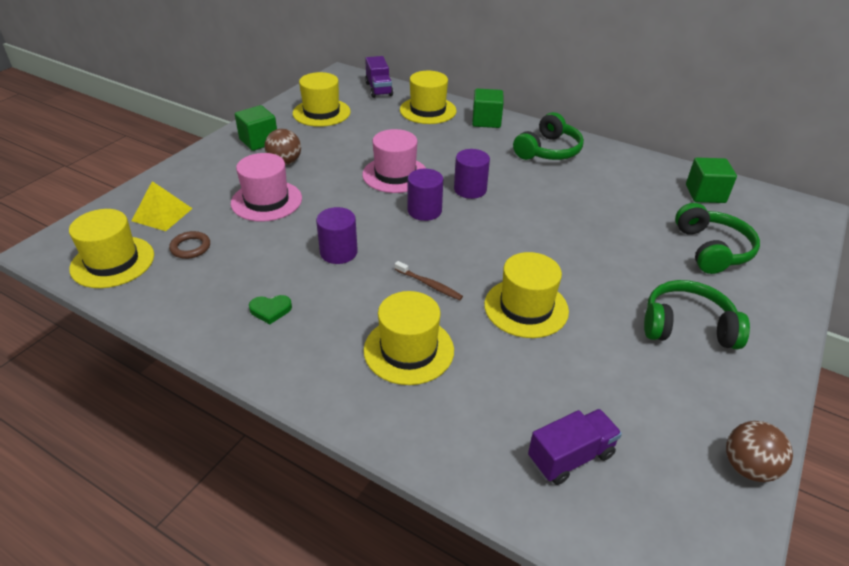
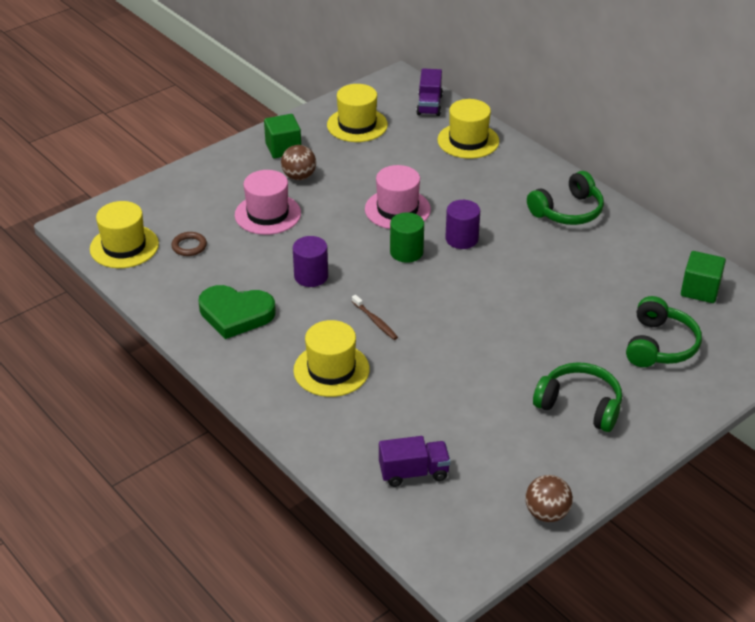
camera: 20 degrees right, 0 degrees up
yellow pyramid [132,181,193,231] -> none
green heart [249,295,292,324] -> green heart [198,285,276,339], size x2.19
purple cylinder [408,169,443,221] -> green cylinder [390,212,424,263]
green cube [472,88,504,128] -> none
yellow hat [484,252,569,338] -> none

